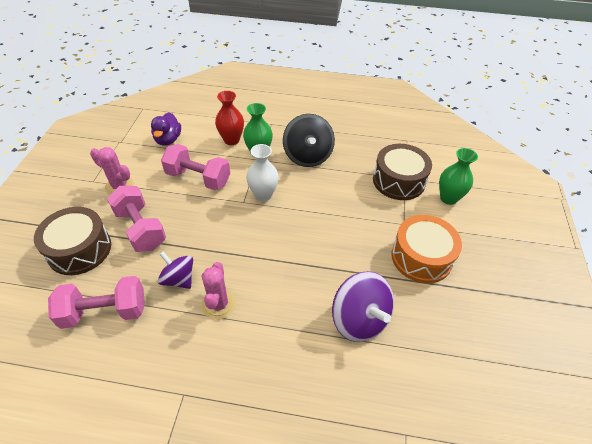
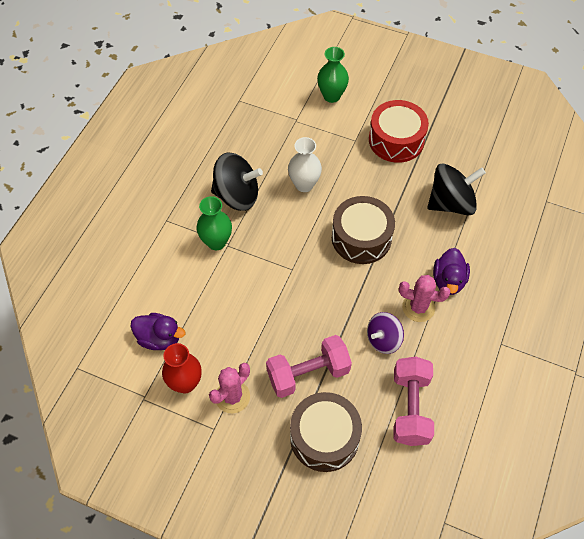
camera: 75 degrees left, 10 degrees up
pink dumbbell [161,144,230,190] -> none
red vase [215,91,244,145] -> red vase moved to [162,343,202,393]
white vase [246,144,279,201] -> white vase moved to [288,137,322,192]
purple spinning top [332,271,394,342] -> black spinning top [427,164,486,215]
brown drum [373,144,432,200] -> brown drum moved to [332,196,395,264]
orange drum [391,215,462,283] -> red drum [369,100,429,163]
none -> purple duck [433,248,470,295]

